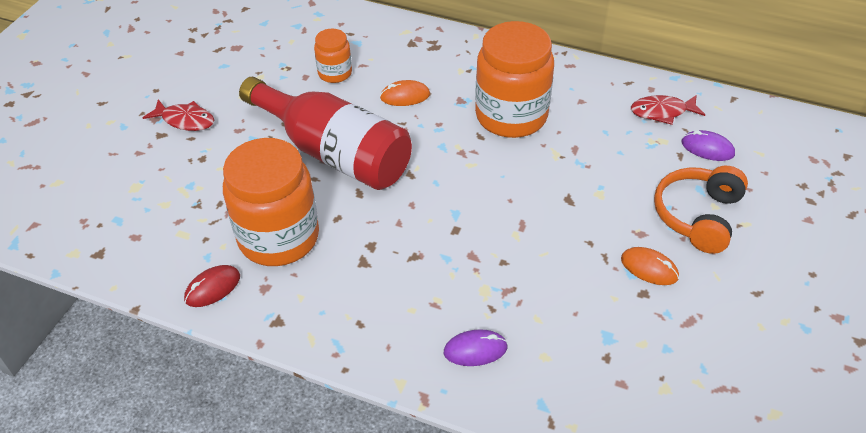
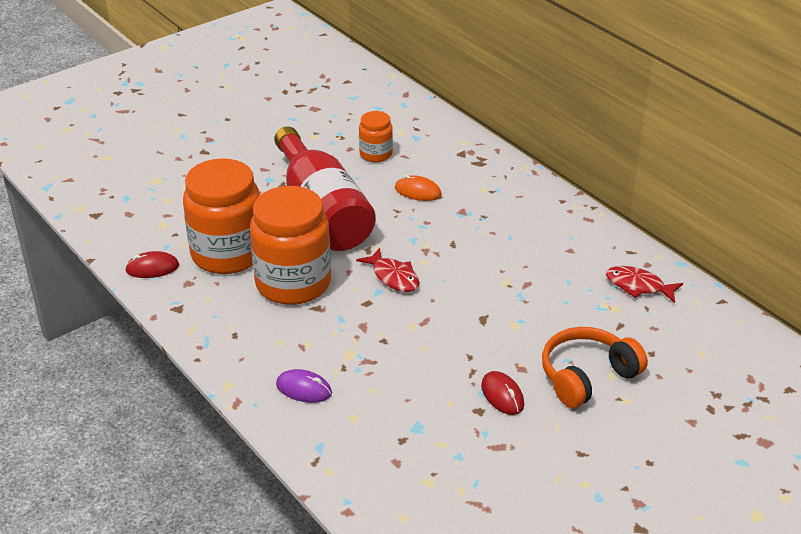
camera: 30 degrees right, 10 degrees down
red fish [142,99,214,131] -> red fish moved to [356,248,420,292]
orange jar [475,21,554,138] -> orange jar moved to [250,186,331,305]
orange mouse [621,247,679,285] -> red mouse [481,371,524,415]
purple mouse [681,130,735,161] -> none

